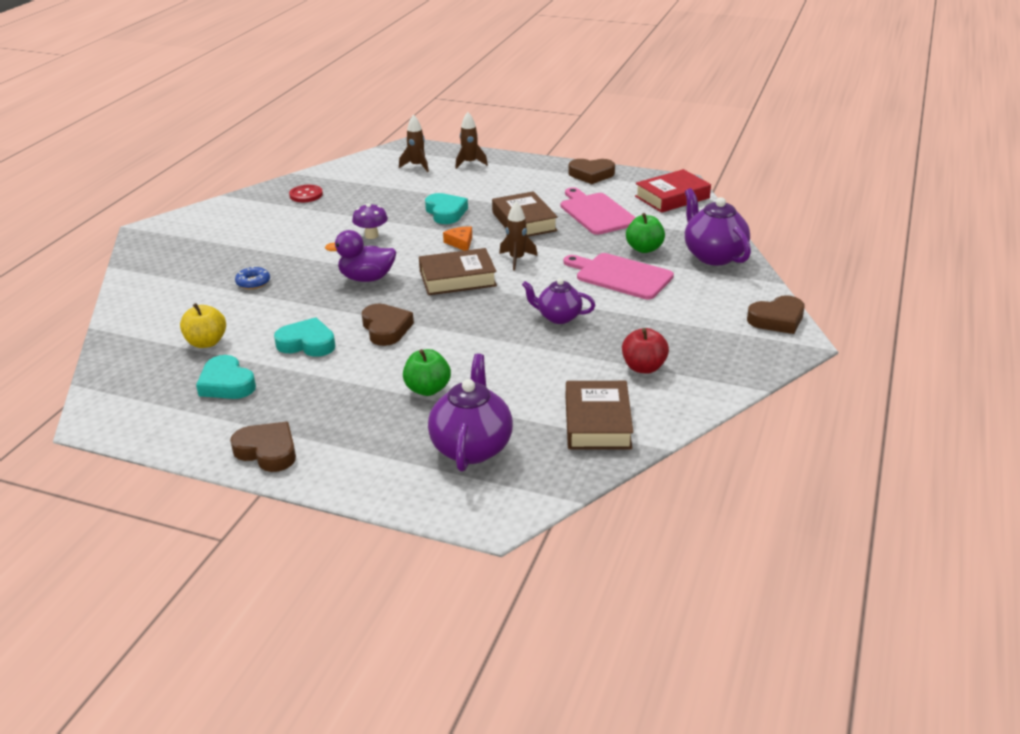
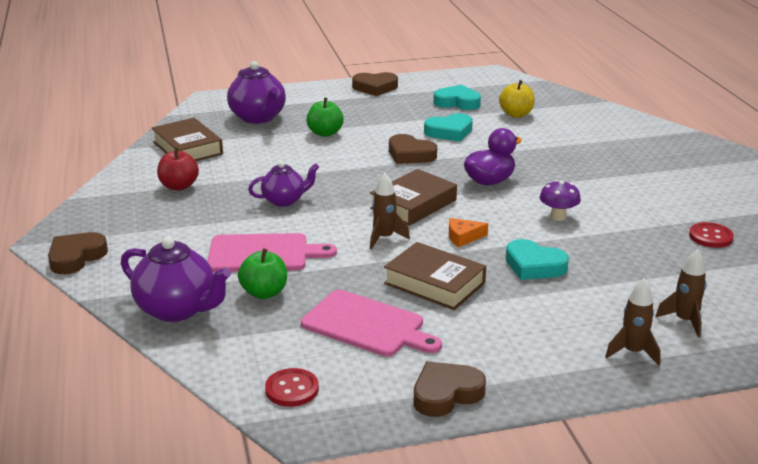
camera: 145 degrees right, 5 degrees down
blue donut [235,266,270,289] -> none
orange cheese [443,226,472,251] -> orange cheese turned 135 degrees clockwise [449,218,488,247]
red book [635,169,711,213] -> red button [265,368,319,407]

